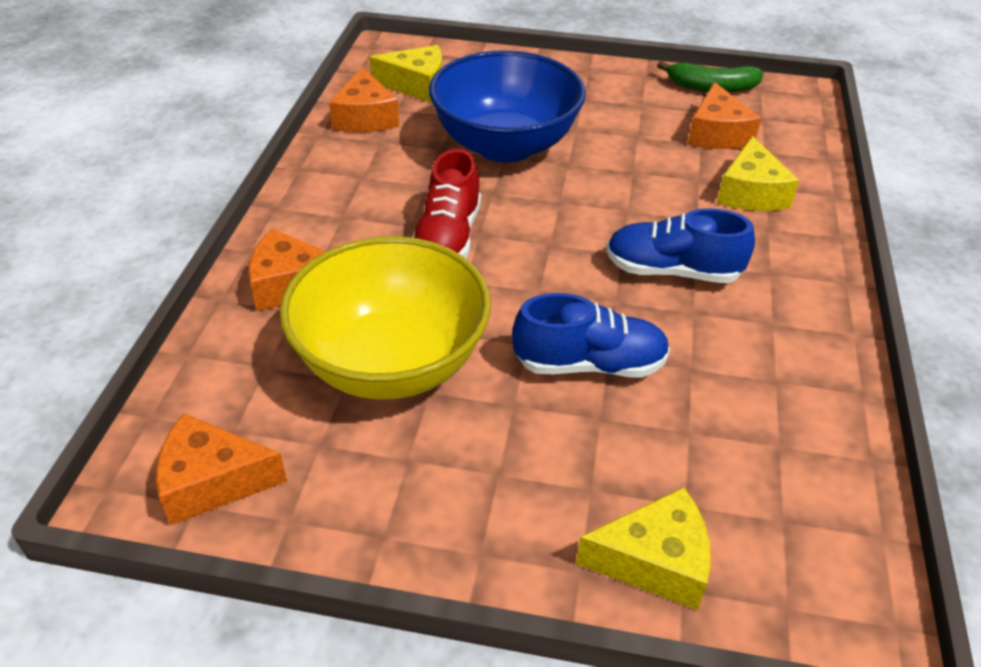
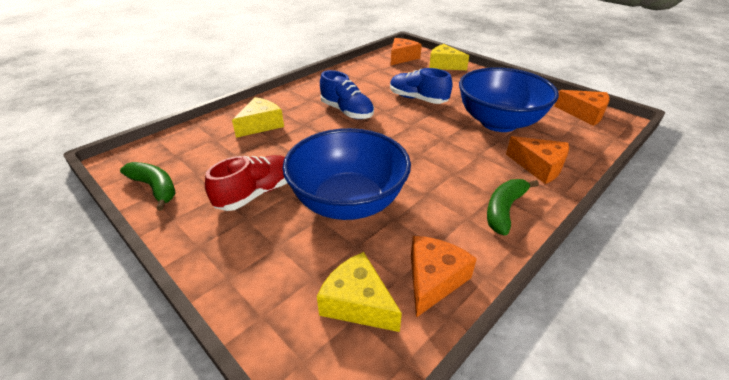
camera: 145 degrees left, 5 degrees down
yellow bowl [279,236,491,400] -> blue bowl [459,67,559,132]
red shoe [412,149,481,258] -> red shoe moved to [205,155,287,211]
orange cheese [688,82,761,149] -> orange cheese moved to [391,38,422,65]
none -> green banana [487,179,539,236]

